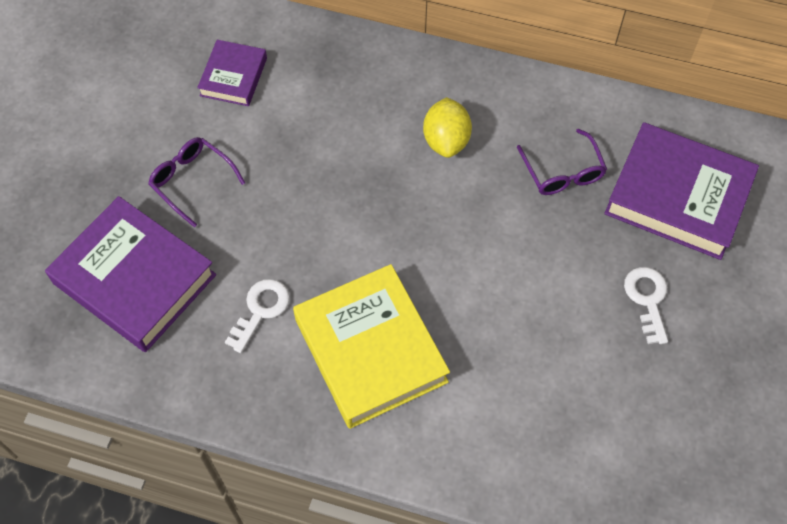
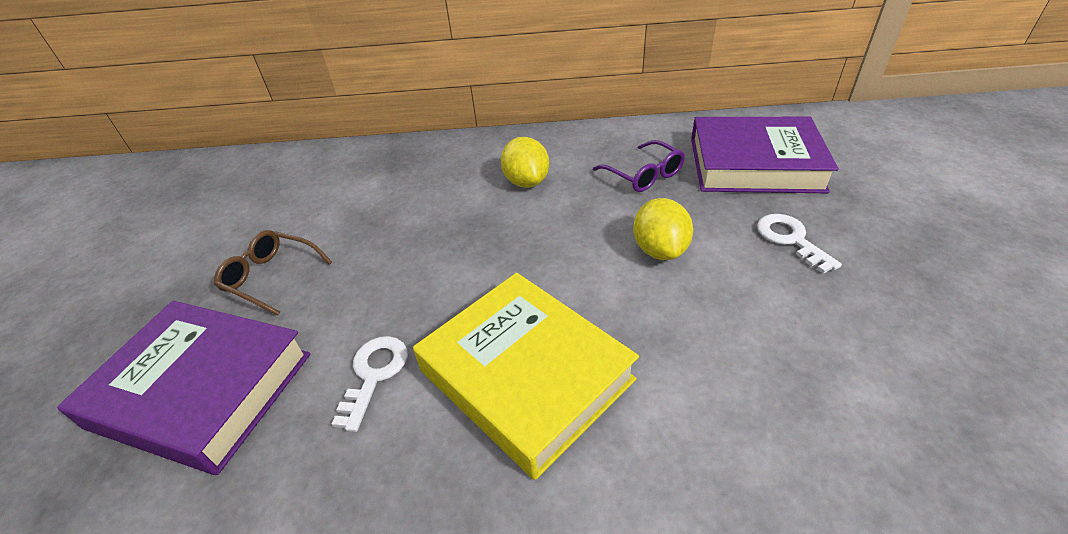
camera: 15 degrees left, 20 degrees down
purple glasses [148,137,245,228] -> brown glasses [214,230,332,316]
purple book [197,40,267,106] -> none
none -> yellow lemon [633,198,693,260]

